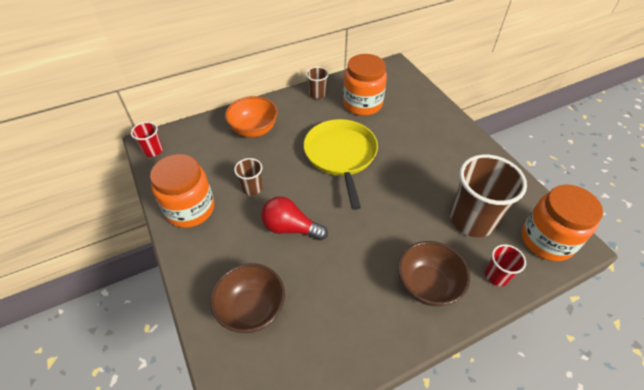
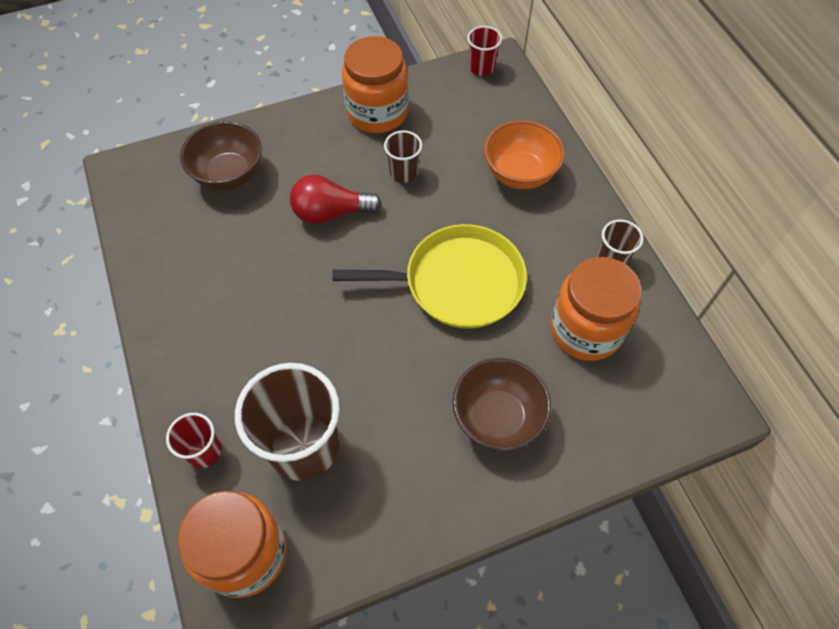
camera: 95 degrees right, 10 degrees up
red light bulb [261,196,328,241] -> red light bulb turned 120 degrees counterclockwise [290,175,382,224]
brown bowl [398,241,470,306] -> brown bowl moved to [453,358,551,451]

